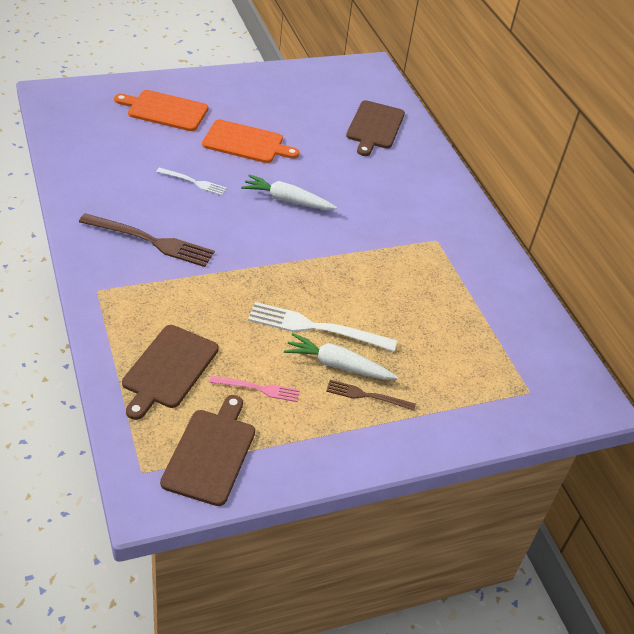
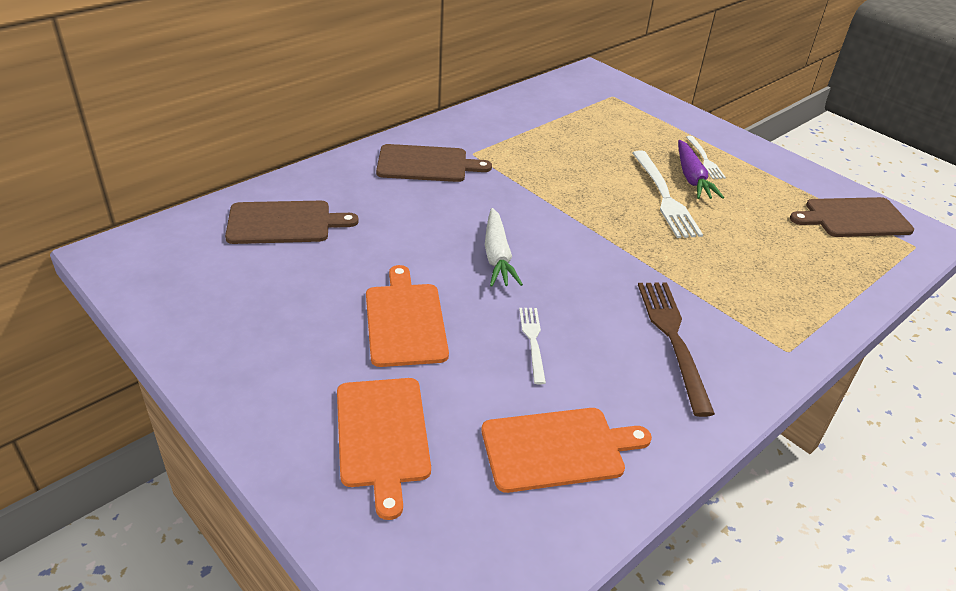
camera: 110 degrees left, 5 degrees down
brown cutting board [122,325,219,420] -> brown cutting board moved to [376,144,492,182]
pink fork [209,376,300,402] -> none
white carrot [284,333,398,380] -> purple carrot [678,140,724,199]
brown fork [326,380,416,411] -> white fork [686,136,726,179]
none -> orange cutting board [481,408,652,493]

